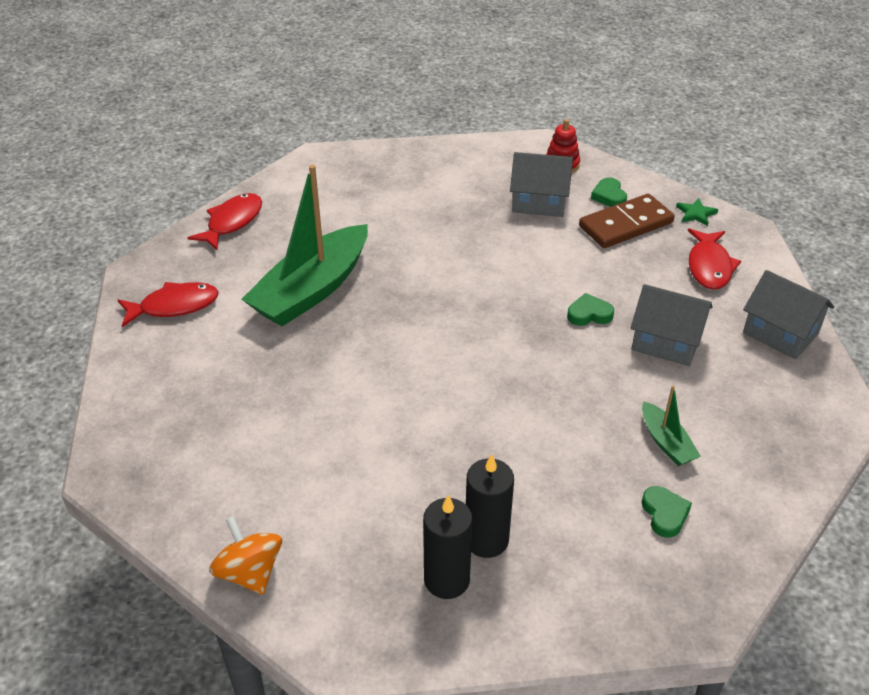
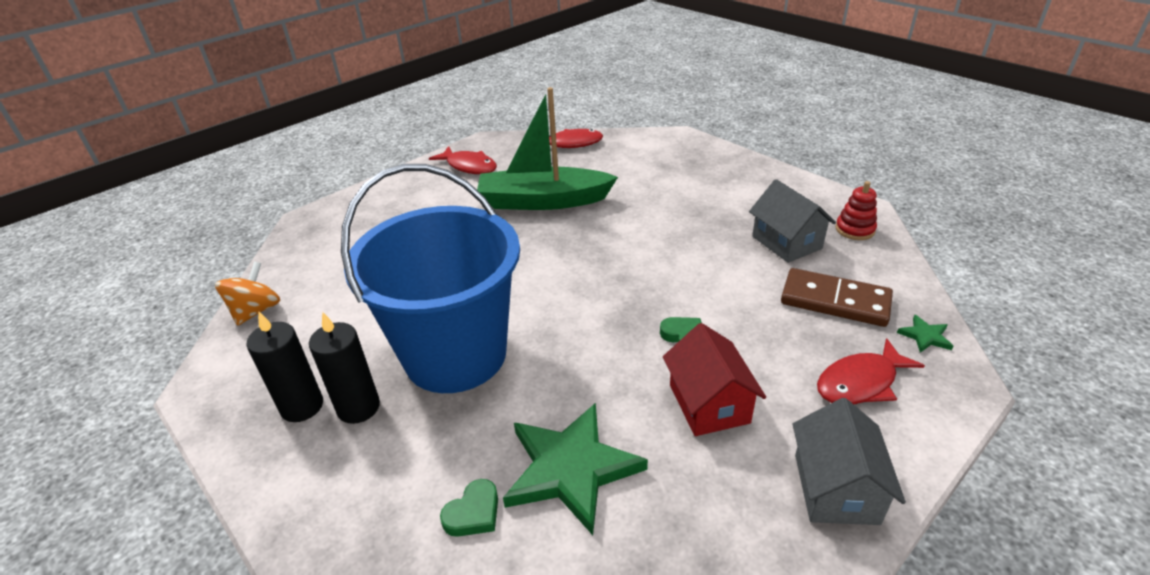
camera: 55 degrees right, 5 degrees down
green heart [591,178,627,207] -> none
grey house [631,284,713,366] -> red house [663,323,766,436]
green boat [642,385,701,466] -> green star [503,403,648,535]
none -> blue bucket [341,164,520,393]

